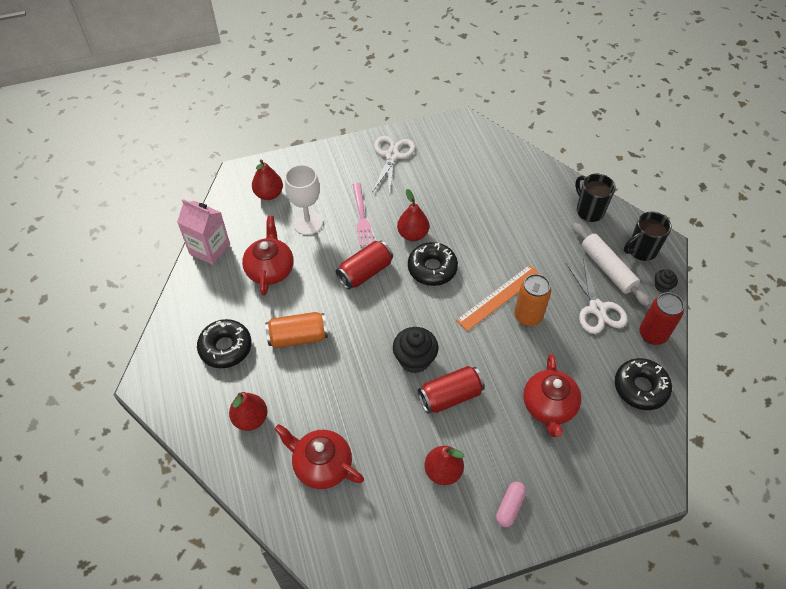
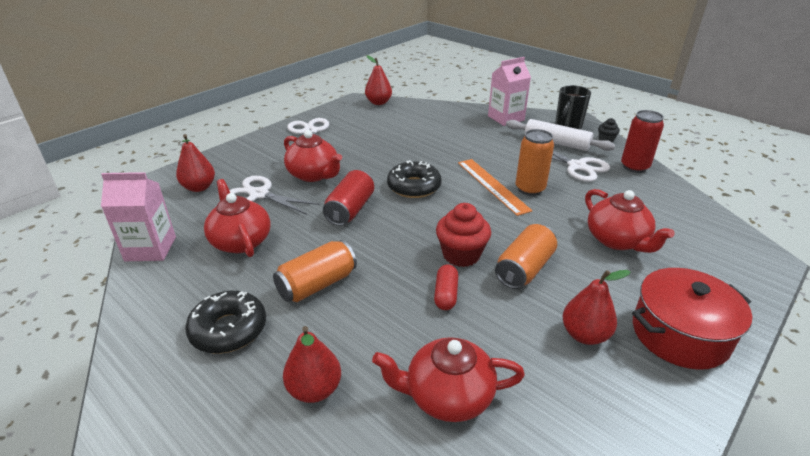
camera: 30 degrees left, 20 degrees down
white goblet [285,165,323,235] -> white scissors [229,176,320,215]
pink fork [353,183,373,246] -> red teapot [284,130,342,182]
black cupcake [393,327,438,374] -> red cupcake [436,203,491,267]
red pear [397,189,429,241] -> red pear moved to [365,55,392,105]
red can [418,366,485,414] -> orange can [495,224,557,289]
orange ruler [456,265,541,331] -> orange ruler turned 45 degrees counterclockwise [458,159,533,216]
pink capsule [496,482,526,527] -> red pot [632,268,752,370]
black mug [575,174,616,222] -> pink carton [488,57,531,126]
black donut [615,358,672,410] -> none
none -> red capsule [434,264,458,310]

